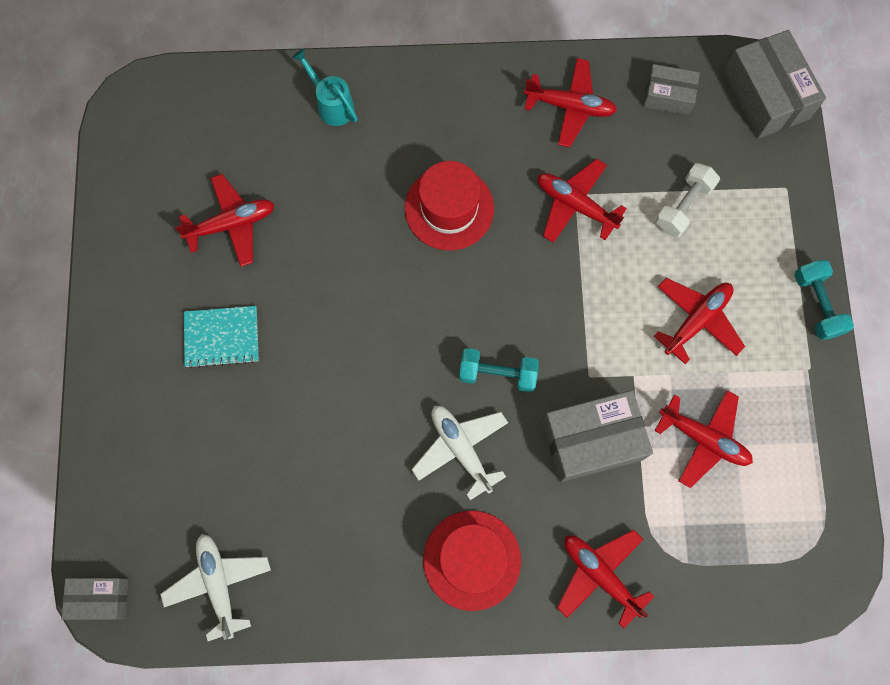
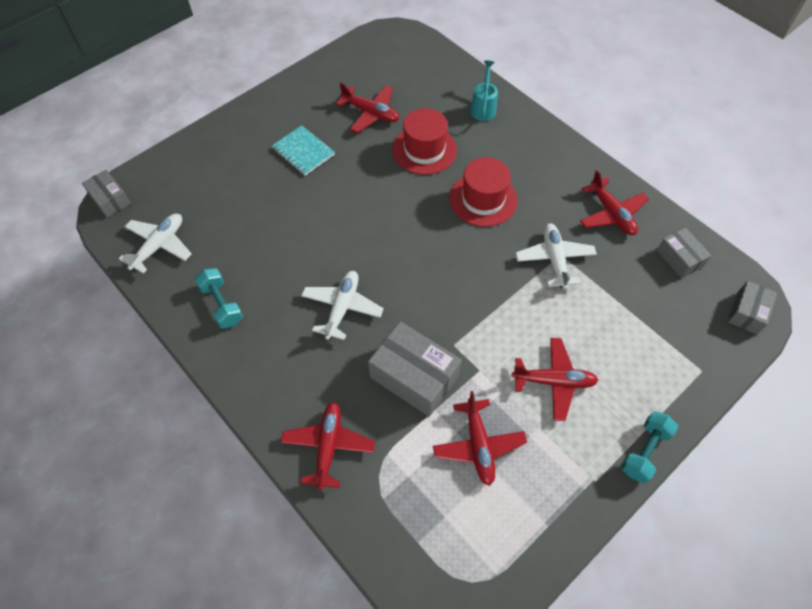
camera: 50 degrees right, 15 degrees down
red hat [423,511,521,611] -> red hat moved to [392,108,457,175]
turquoise dumbbell [459,348,539,392] -> turquoise dumbbell moved to [194,268,243,329]
red plane [537,159,627,243] -> white plane [516,223,597,289]
white dumbbell [655,163,720,238] -> none
grey box [723,30,826,139] -> grey box [728,281,777,334], size x0.58

